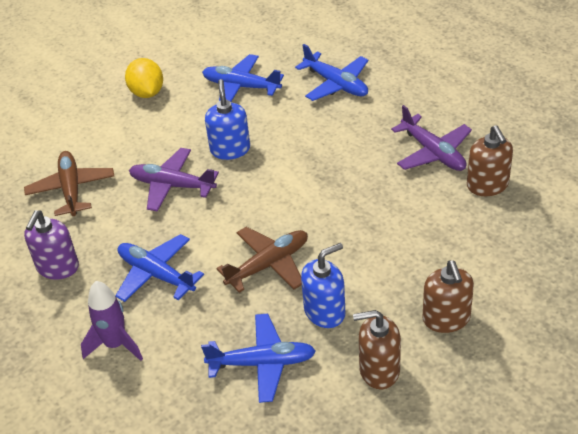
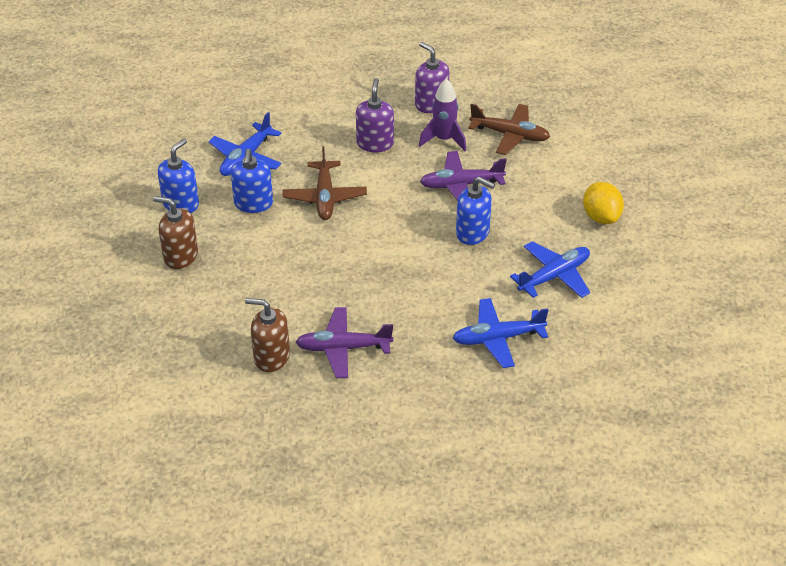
camera: 120 degrees right, 0 degrees up
purple rocket [81,281,143,361] -> purple rocket moved to [419,79,466,151]
blue plane [115,234,204,302] -> purple soap dispenser [356,78,394,152]
yellow lemon [125,58,163,98] -> yellow lemon turned 60 degrees clockwise [583,182,624,224]
purple plane [129,148,219,212] -> purple plane turned 150 degrees counterclockwise [420,151,507,201]
brown soap dispenser [353,310,401,389] -> blue soap dispenser [158,138,199,213]

